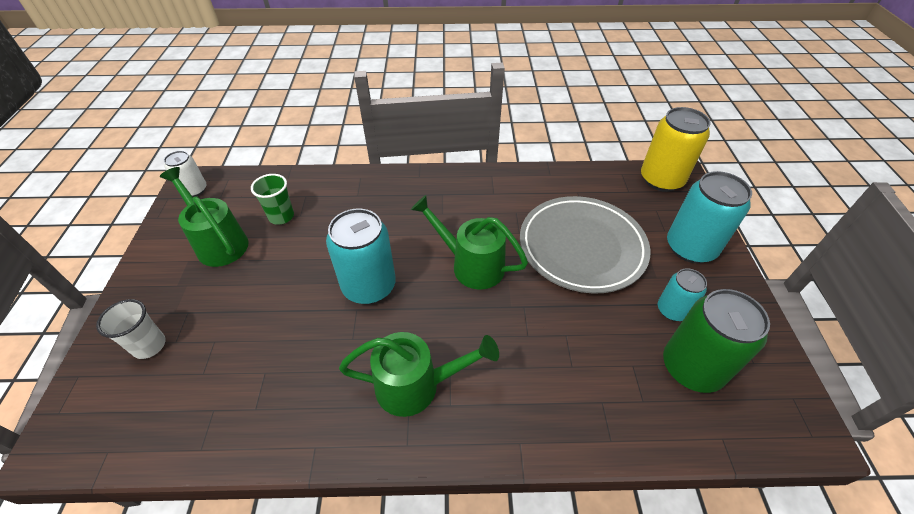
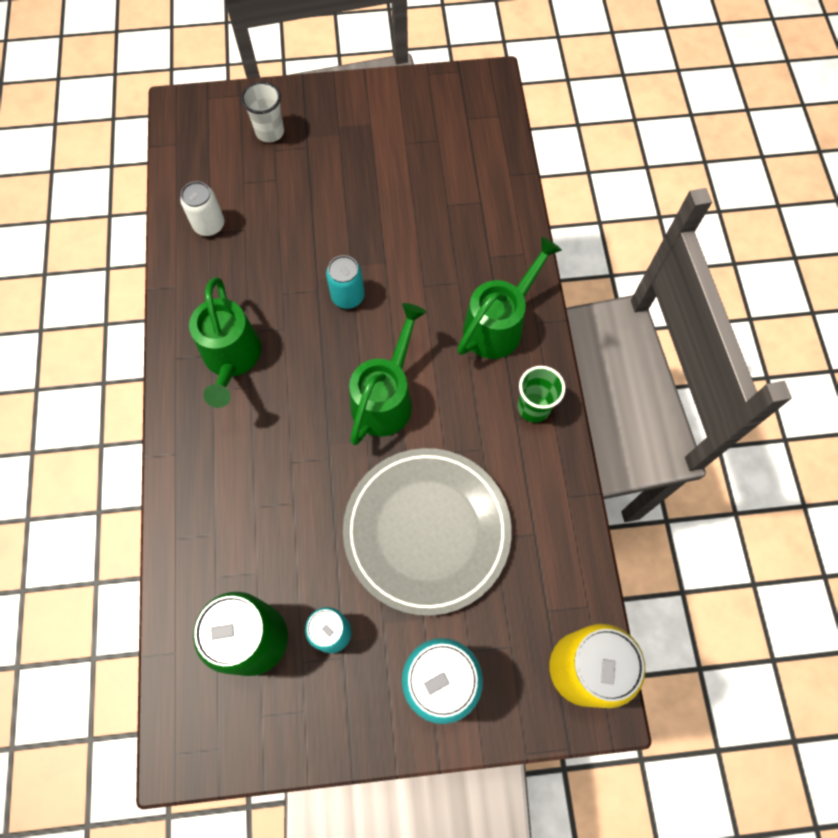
camera: 85 degrees right, 20 degrees up
green watering can [160,167,249,267] -> green watering can moved to [457,237,562,359]
white can [164,151,206,197] -> white can moved to [180,181,224,236]
green cup [251,174,294,225] -> green cup moved to [518,366,565,423]
turquoise can [326,209,396,304] -> turquoise can [326,255,365,309], size x0.56

